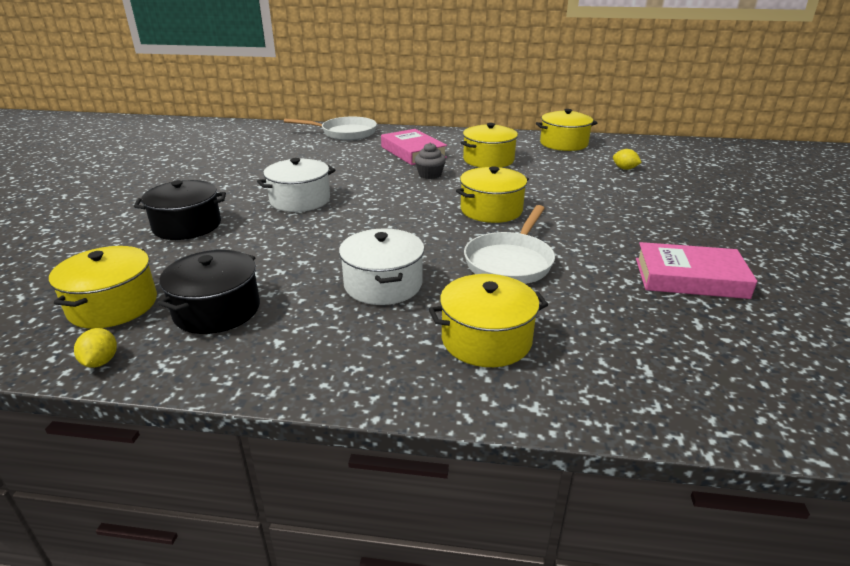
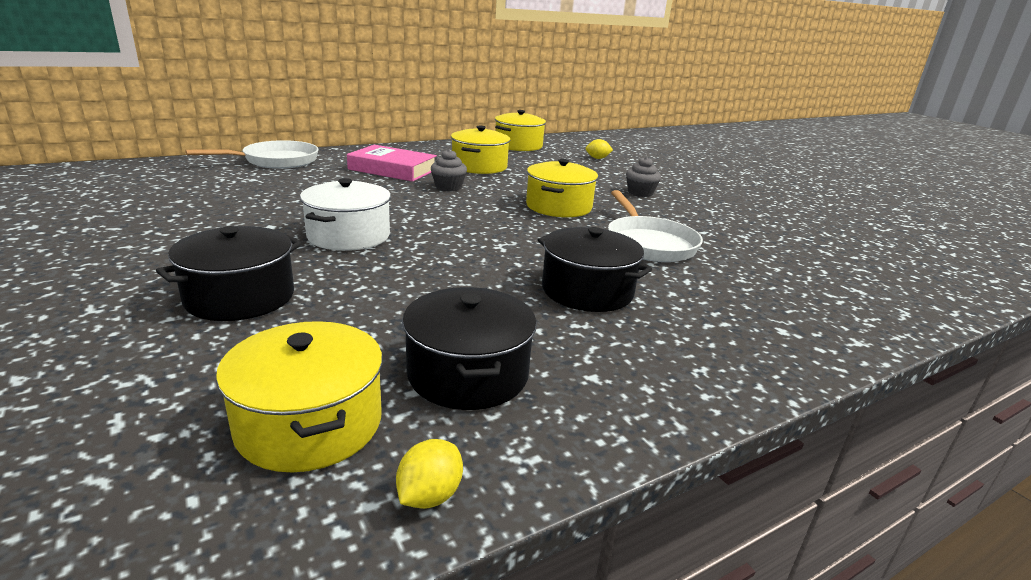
camera: 40 degrees left, 5 degrees down
yellow lemon [74,328,117,368] -> yellow lemon turned 75 degrees clockwise [396,439,463,509]
white pot [339,228,424,305] -> black pot [538,227,652,312]
yellow pot [429,274,548,367] -> none
pink book [636,242,757,299] -> none
none -> grey cupcake [626,157,661,197]

